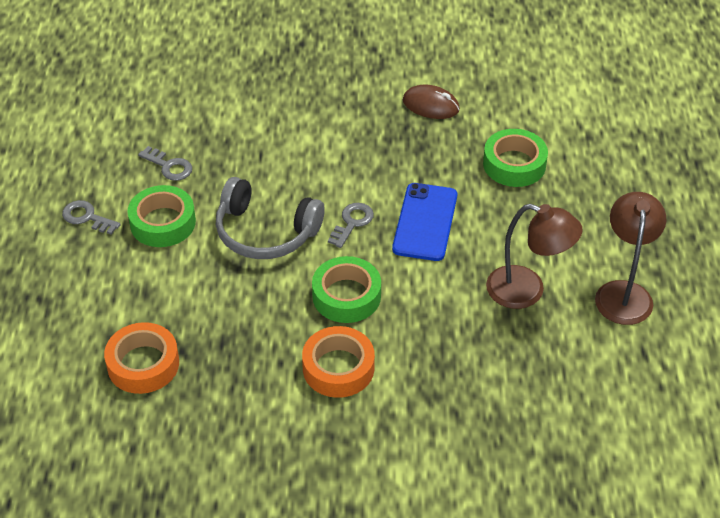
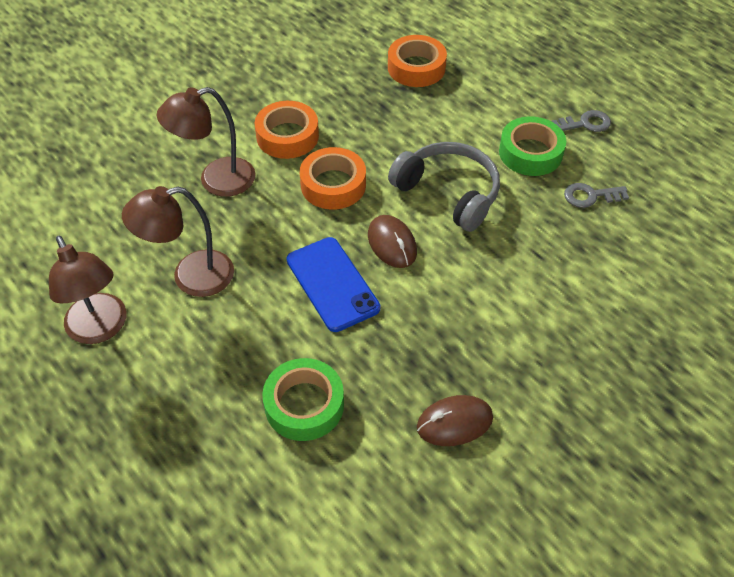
camera: 140 degrees right, 5 degrees up
grey headphones [216,177,325,259] -> grey headphones turned 60 degrees clockwise [388,142,500,232]
green tape [312,256,381,323] -> orange tape [300,147,366,210]
grey key [328,203,374,248] -> brown mouse [368,215,417,268]
none -> brown lamp [157,87,256,197]

